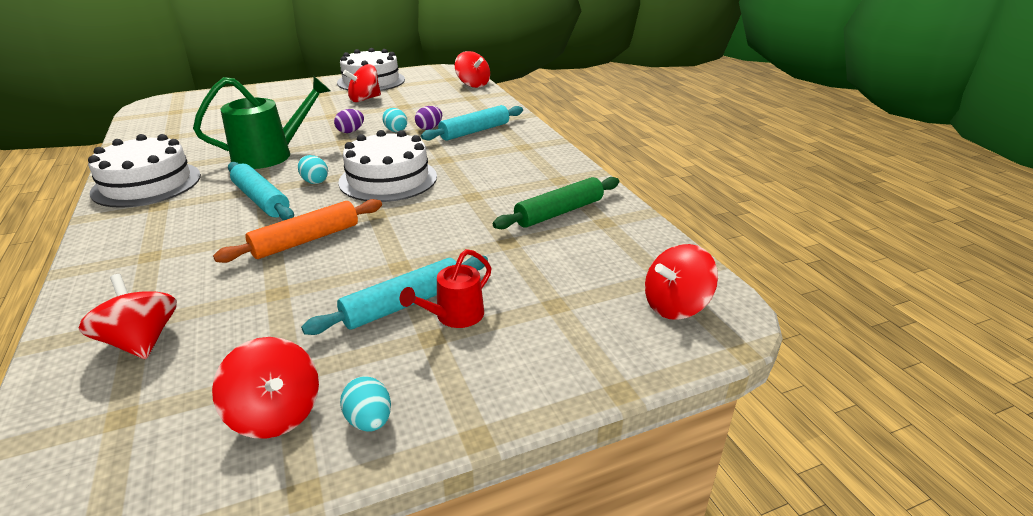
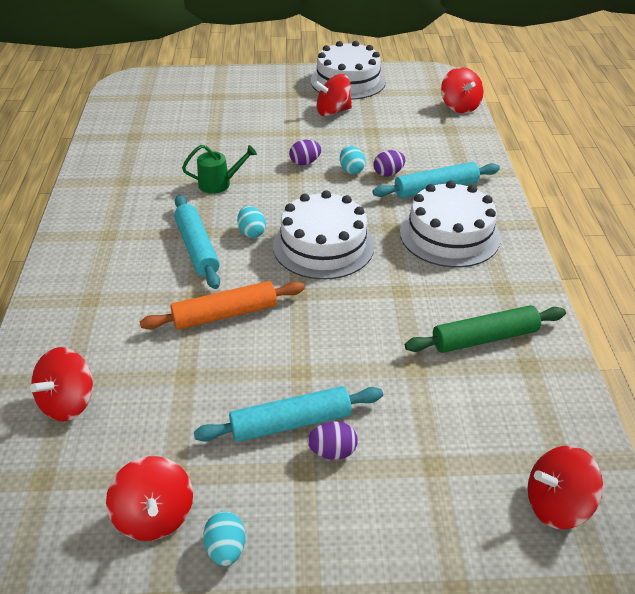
camera: 20 degrees right, 10 degrees up
red spinning top [79,274,177,359] -> red spinning top turned 135 degrees counterclockwise [30,347,93,421]
white cake [88,134,201,208] -> white cake moved to [400,181,501,267]
green watering can [193,76,331,169] -> green watering can [182,145,257,194], size x0.55
red watering can [400,249,492,328] -> purple egg [307,421,358,460]

